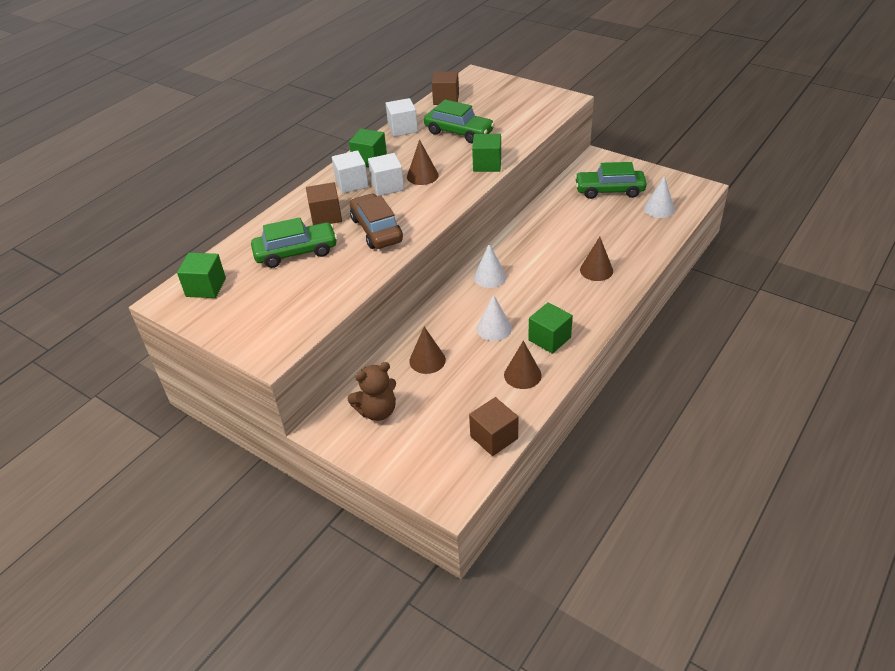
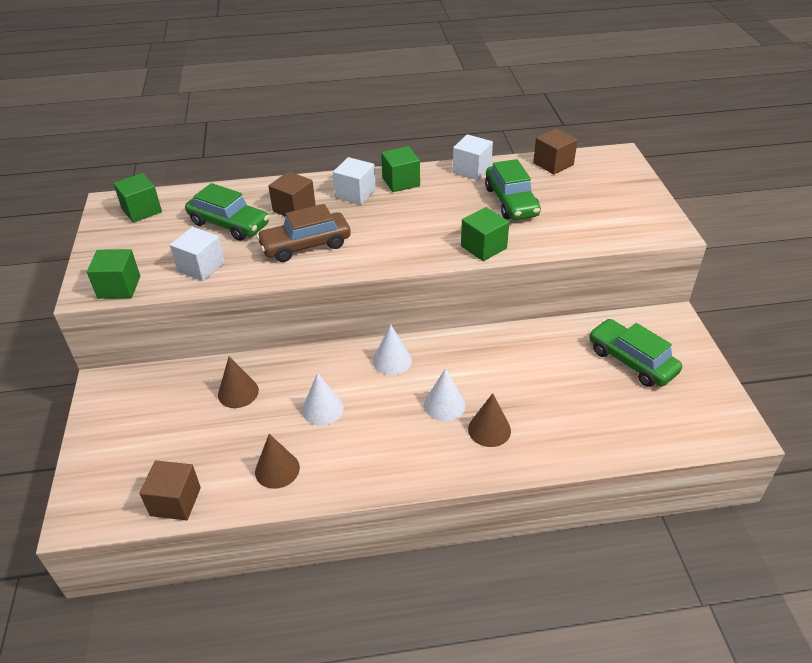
camera: 45 degrees right, 0 degrees up
brown teddy bear [348,362,396,421] -> none
brown car [350,193,403,249] -> brown car turned 135 degrees counterclockwise [256,204,351,262]
white cube [368,153,404,196] -> white cube moved to [170,227,225,281]
brown cone [407,140,439,185] -> none
green cube [528,302,573,354] -> green cube moved to [87,249,140,299]
white cone [644,176,675,218] -> white cone moved to [424,368,465,421]

